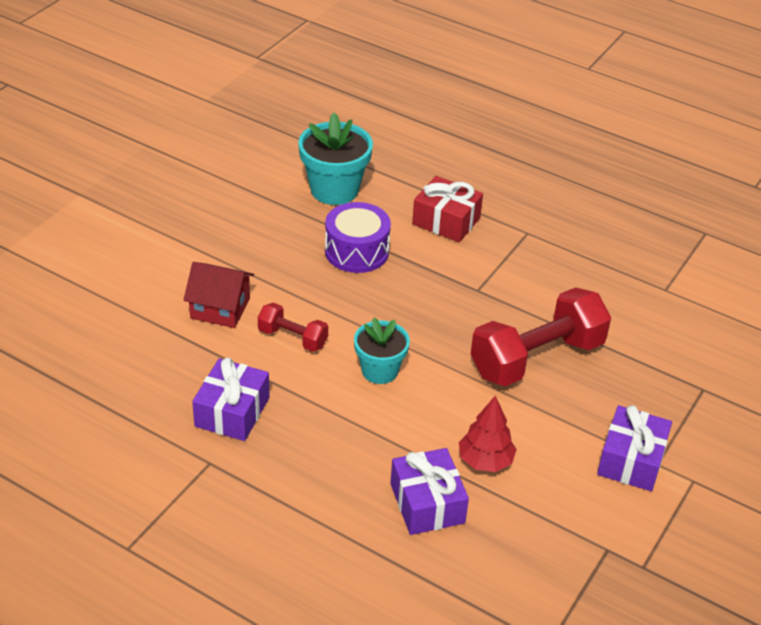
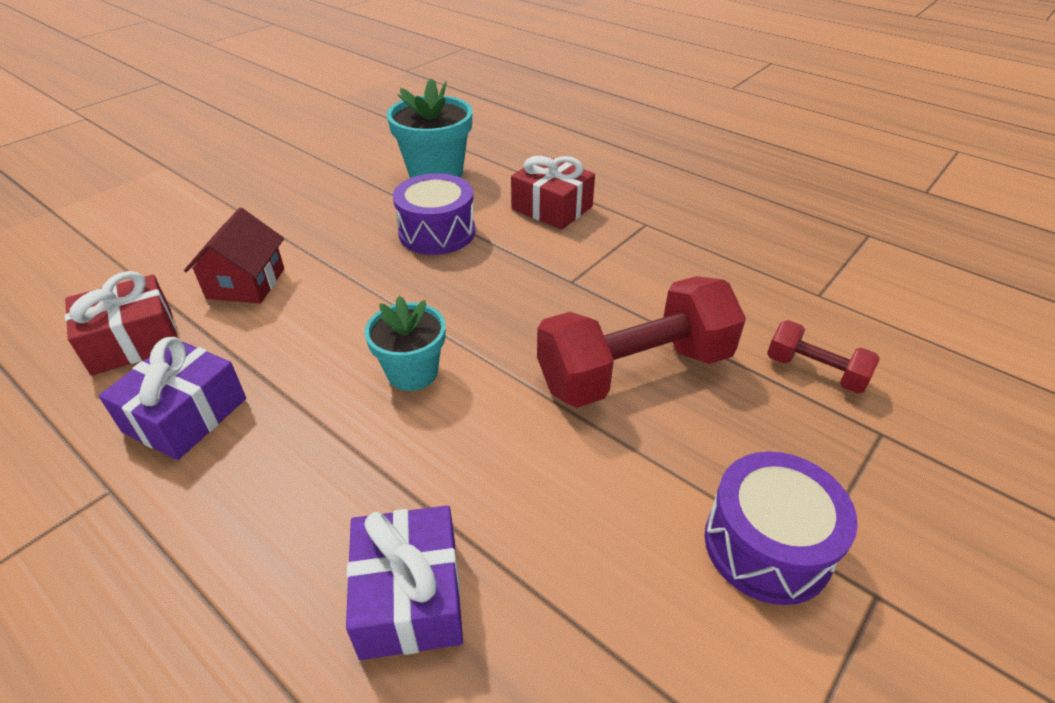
camera: 10 degrees right, 0 degrees up
red house [184,262,254,328] -> red house turned 75 degrees clockwise [184,208,284,304]
red dumbbell [258,303,328,352] -> red dumbbell moved to [767,320,880,394]
red tree [459,395,517,472] -> none
purple gift [597,405,672,491] -> purple drum [705,452,858,605]
none -> red gift [65,271,178,376]

